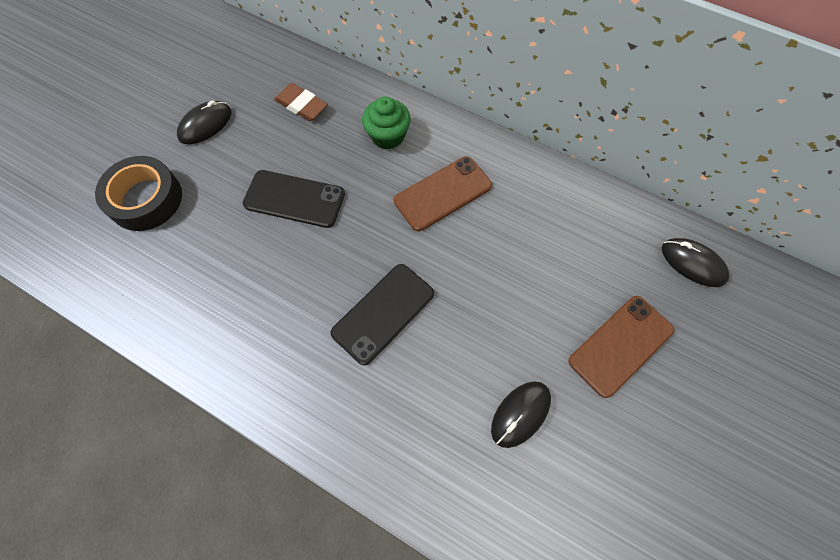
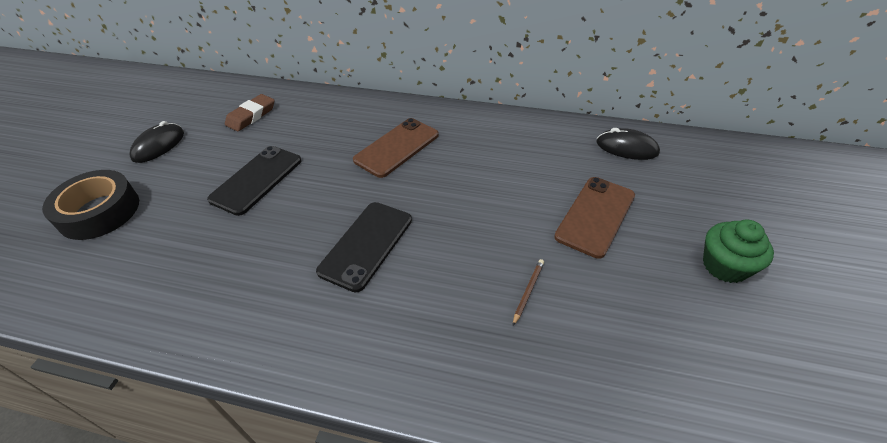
camera: 15 degrees left, 20 degrees down
black phone [243,170,345,228] -> black phone turned 60 degrees counterclockwise [207,146,302,216]
brown eraser [274,83,328,121] -> brown eraser turned 75 degrees counterclockwise [225,94,275,132]
green cupcake [362,97,411,150] -> green cupcake moved to [703,220,774,283]
black mouse [491,381,551,448] -> brown pencil [513,259,544,326]

